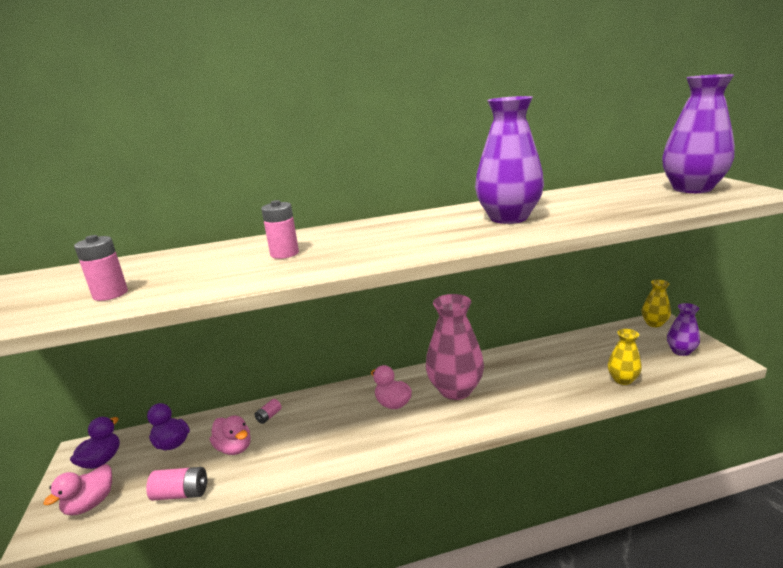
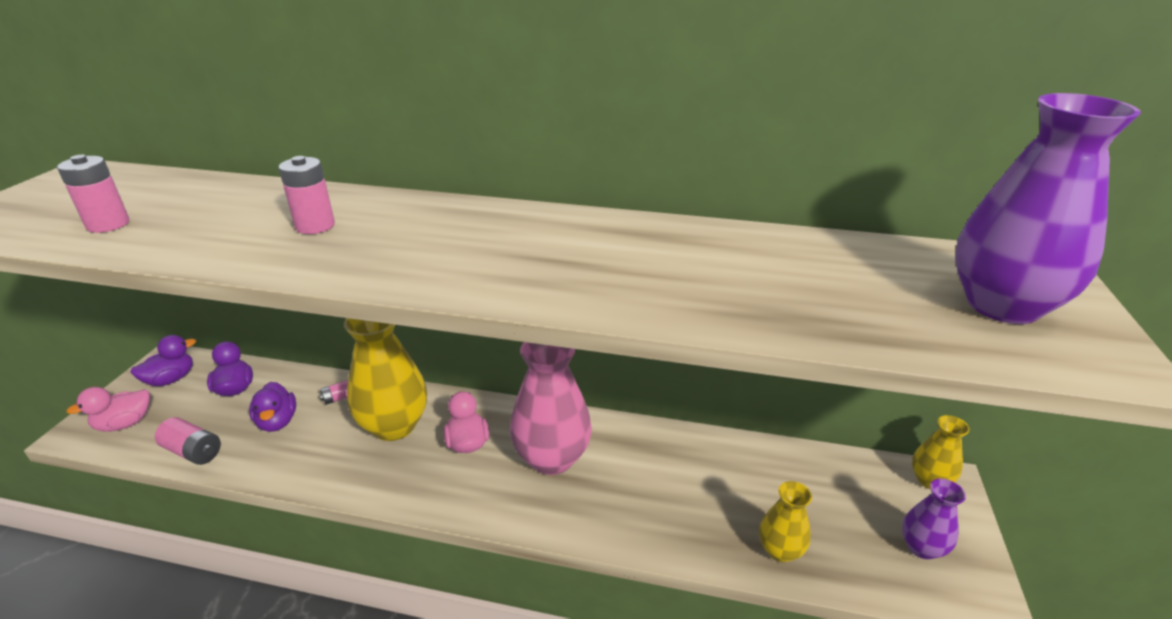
camera: 25 degrees right, 10 degrees up
pink duck [210,415,251,455] -> purple duck [249,382,296,432]
purple vase [475,96,544,224] -> none
none -> yellow vase [344,318,427,441]

